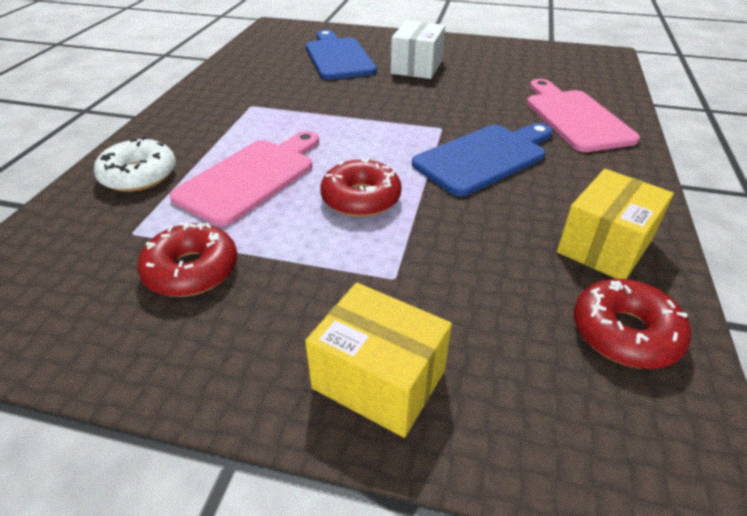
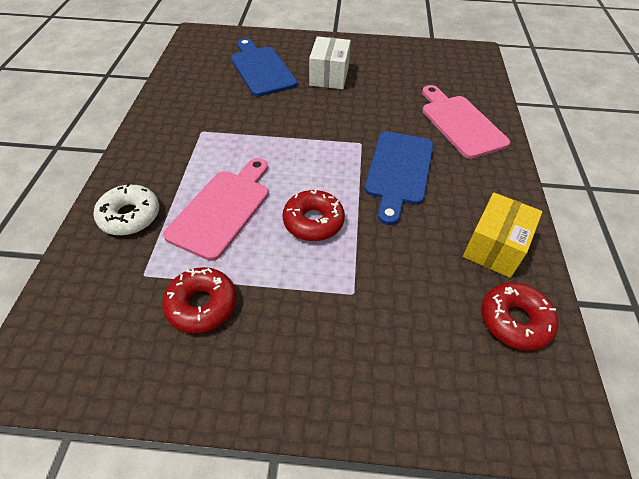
camera: 10 degrees left, 10 degrees up
yellow box [305,283,452,438] -> none
blue cutting board [412,123,553,196] -> blue cutting board turned 150 degrees clockwise [365,131,433,225]

